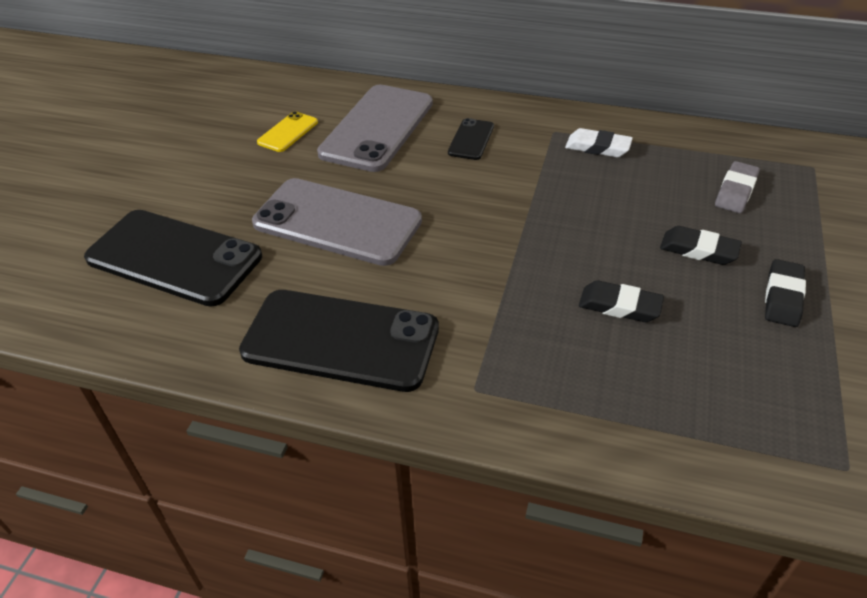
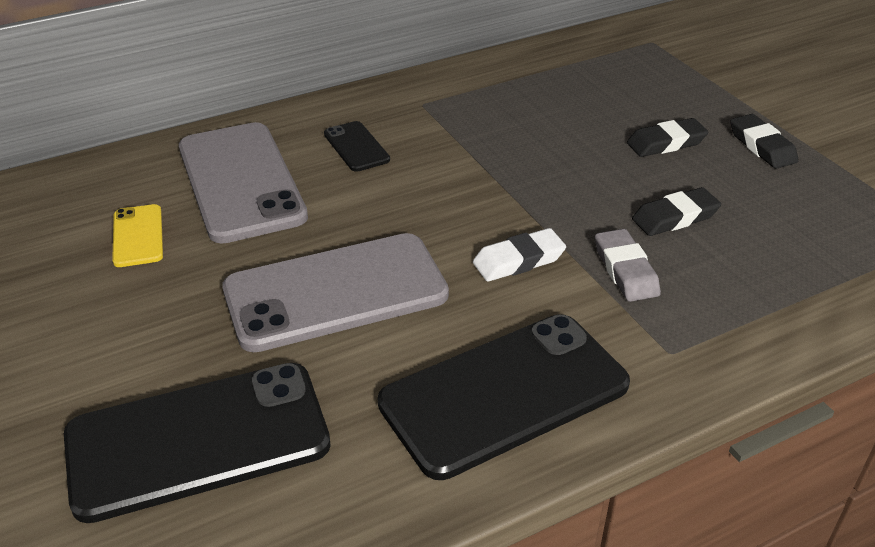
camera: 45 degrees left, 5 degrees down
white eraser [565,128,633,157] -> white eraser moved to [473,228,566,282]
grey eraser [715,161,760,213] -> grey eraser moved to [595,229,661,302]

